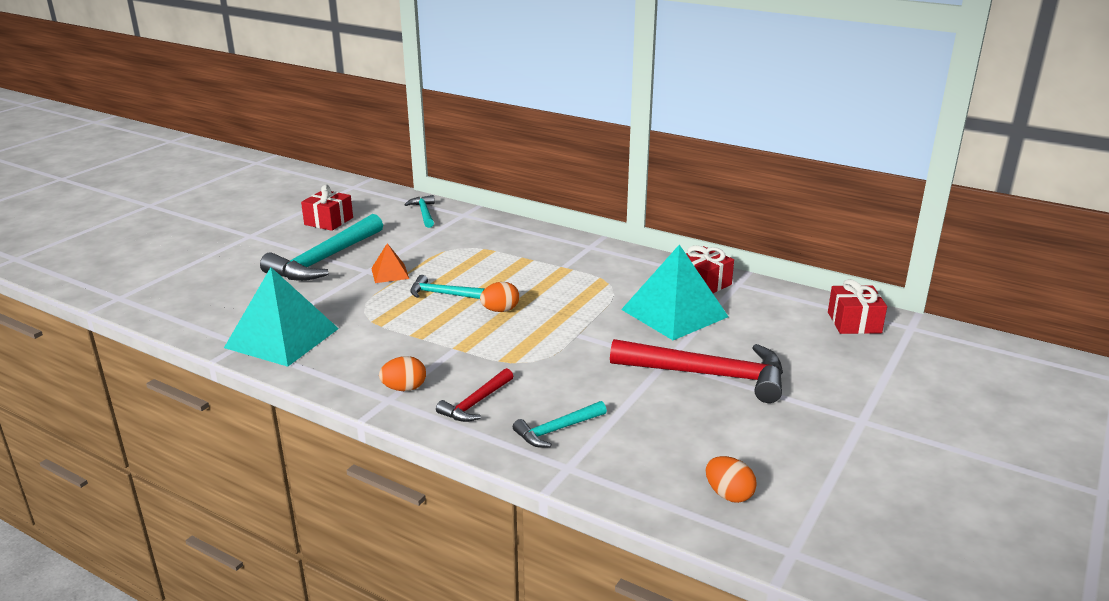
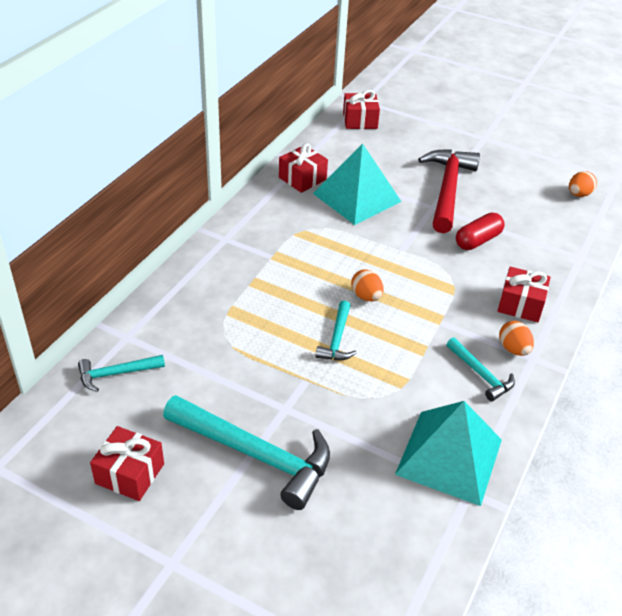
camera: 95 degrees left, 15 degrees up
orange pyramid [371,243,409,283] -> none
red hammer [436,368,513,422] -> red gift [497,267,551,322]
turquoise hammer [513,401,607,448] -> turquoise hammer moved to [446,337,515,401]
none -> red capsule [456,213,505,250]

